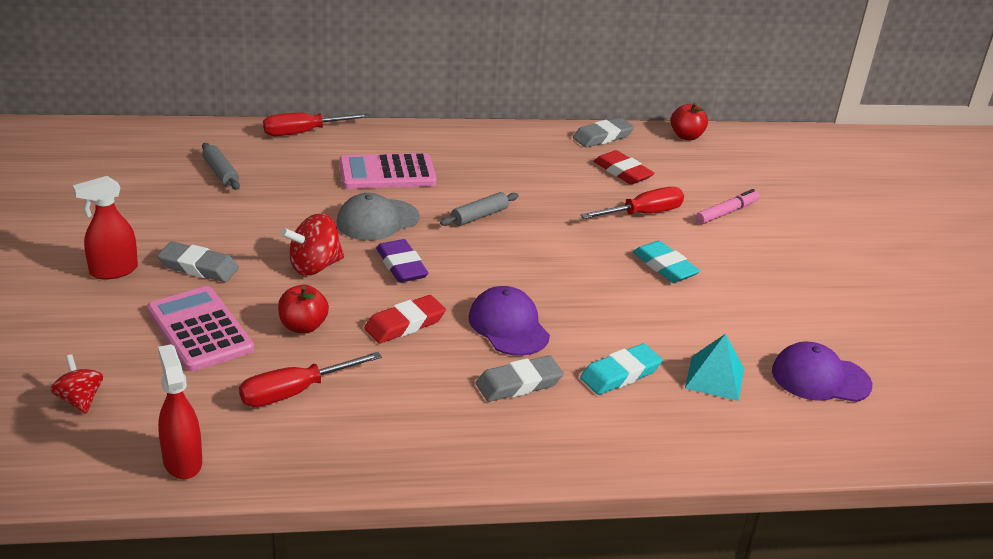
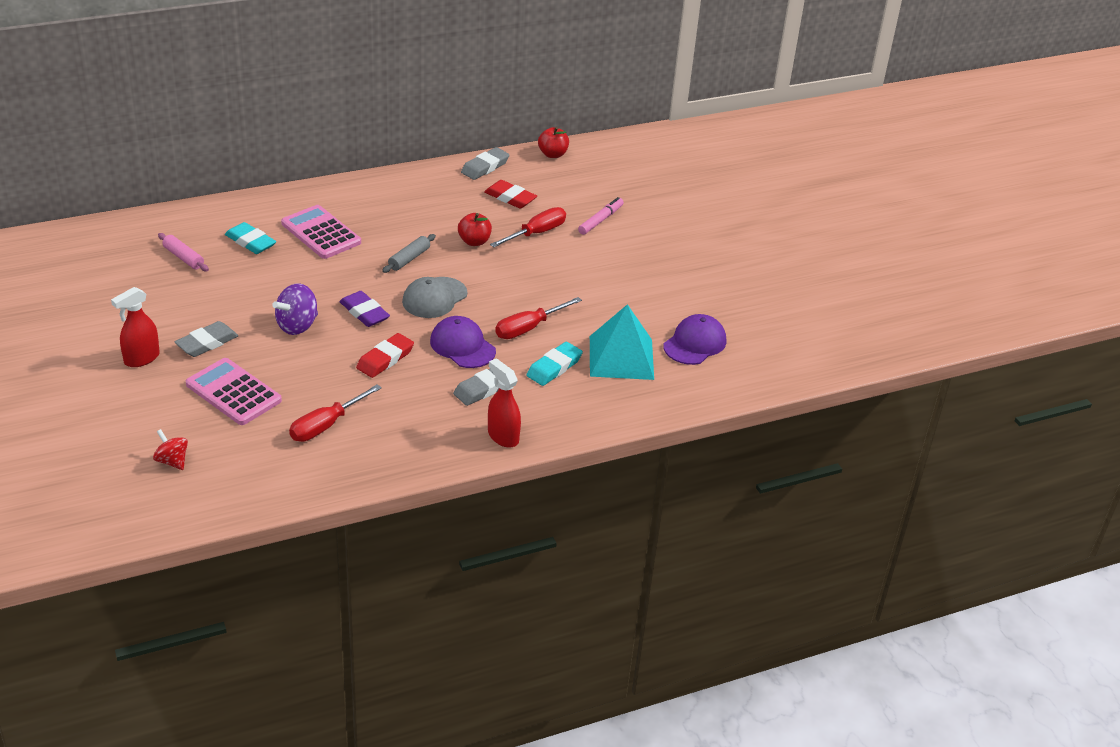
camera: 15 degrees left, 5 degrees up
grey eraser [157,241,239,282] -> grey eraser turned 45 degrees counterclockwise [175,321,239,357]
red spray bottle [158,344,202,479] -> red spray bottle moved to [488,358,521,448]
grey rolling pin [202,143,240,190] -> pink rolling pin [158,233,209,271]
red screwdriver [263,113,371,136] -> red screwdriver moved to [495,297,582,339]
red apple [278,285,329,333] -> red apple moved to [458,213,492,246]
red spinning top [281,213,344,276] -> purple spinning top [272,283,318,335]
grey cap [336,193,420,241] -> grey cap moved to [402,277,467,318]
pink calculator [339,153,437,189] -> pink calculator turned 75 degrees clockwise [281,205,361,259]
turquoise eraser [633,241,700,283] -> turquoise eraser moved to [225,222,276,254]
turquoise pyramid [685,334,744,401] -> turquoise pyramid [590,304,654,380], size x1.62
purple cap [772,341,872,402] -> purple cap turned 135 degrees clockwise [663,314,726,365]

